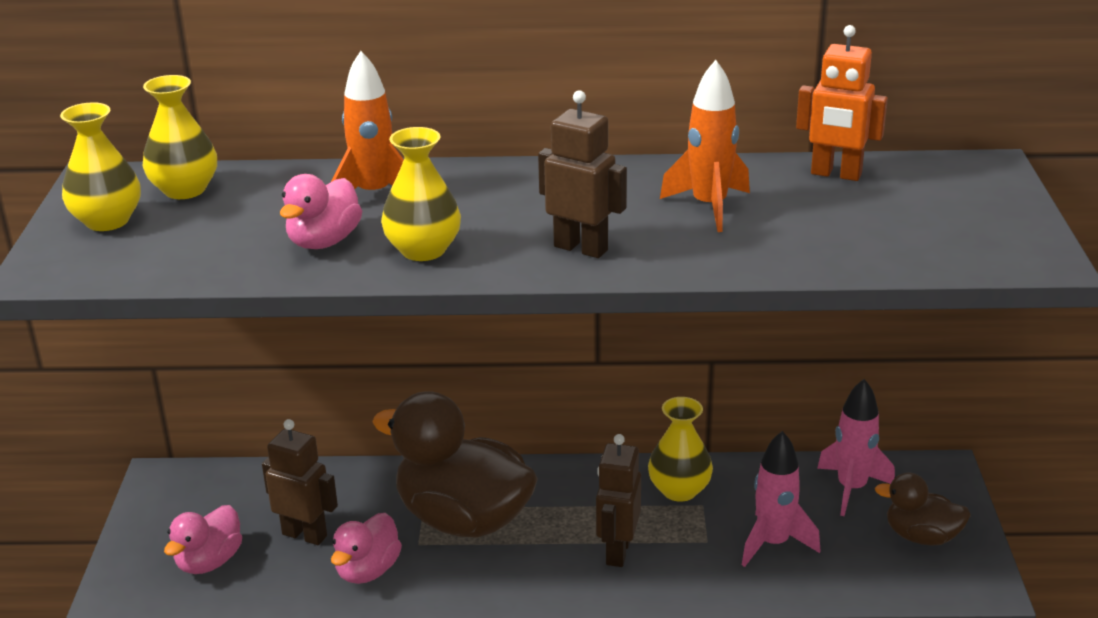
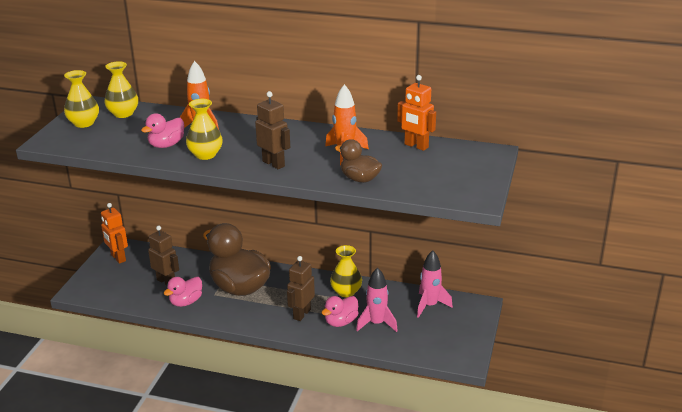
camera: 15 degrees right, 0 degrees up
pink duck [164,505,242,574] -> pink duck moved to [322,296,359,327]
brown duck [875,472,971,546] -> brown duck moved to [335,139,382,183]
none -> orange robot [101,203,128,264]

